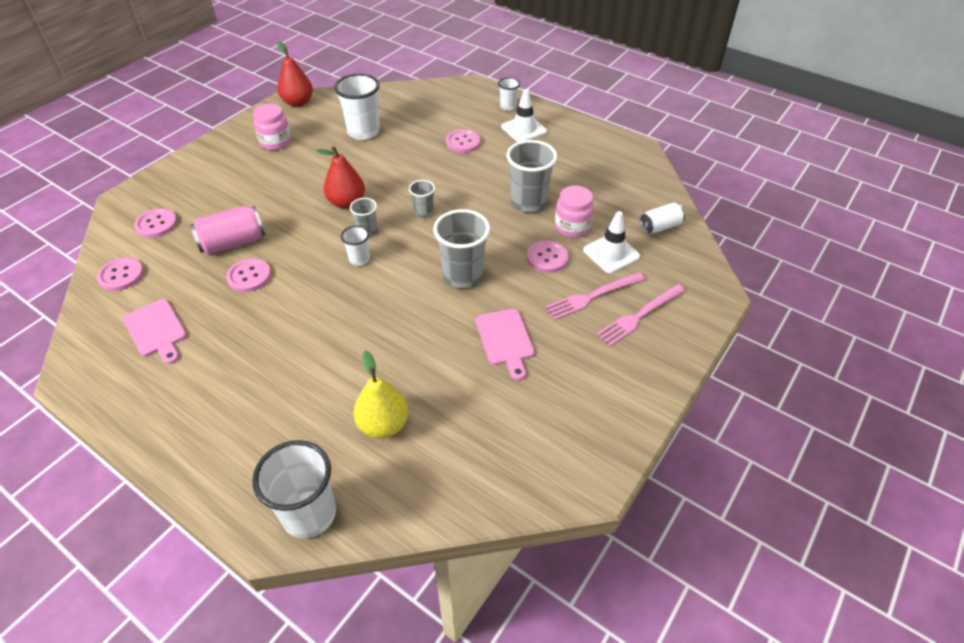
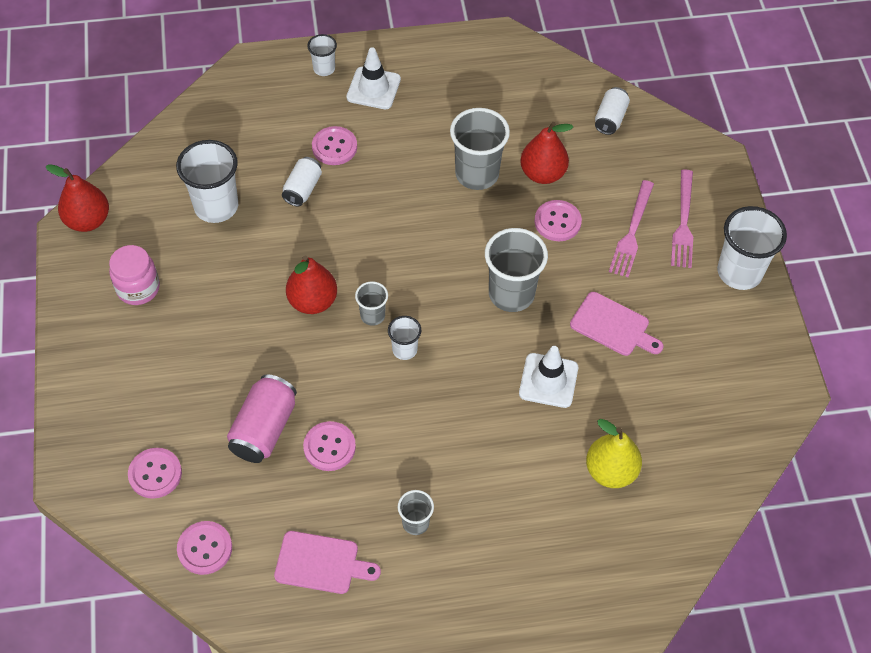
camera: 45 degrees left, 10 degrees up
white cup [252,440,336,538] -> white cup moved to [717,206,787,290]
grey cup [409,180,435,218] -> grey cup moved to [398,490,434,535]
pink jar [555,186,594,238] -> red pear [520,122,573,184]
white traffic cone [583,211,640,273] -> white traffic cone moved to [519,346,578,408]
none -> white can [282,157,322,206]

